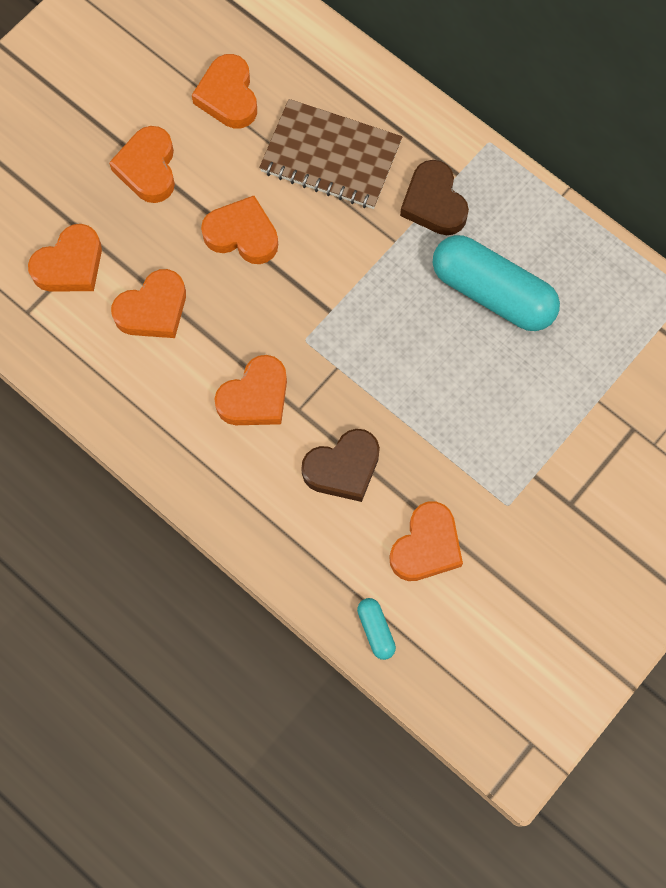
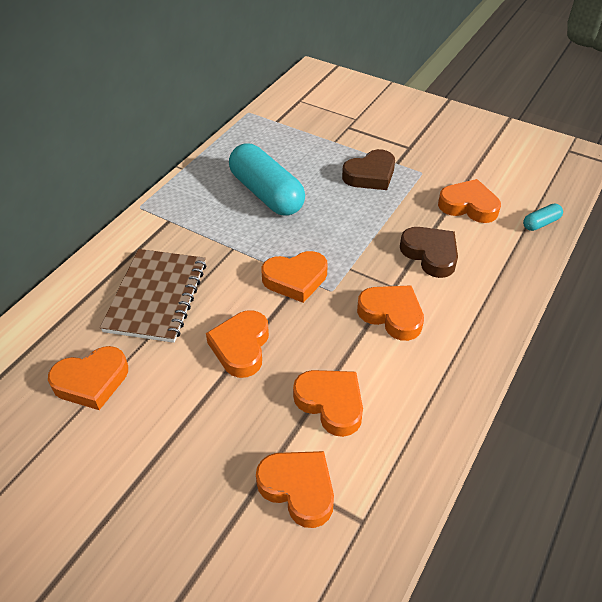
camera: 100 degrees left, 25 degrees down
orange heart [109,126,175,203] -> orange heart moved to [261,251,328,303]
brown heart [400,160,469,235] -> brown heart moved to [342,149,395,190]
turquoise capsule [433,235,560,331] -> turquoise capsule turned 60 degrees counterclockwise [229,143,305,216]

